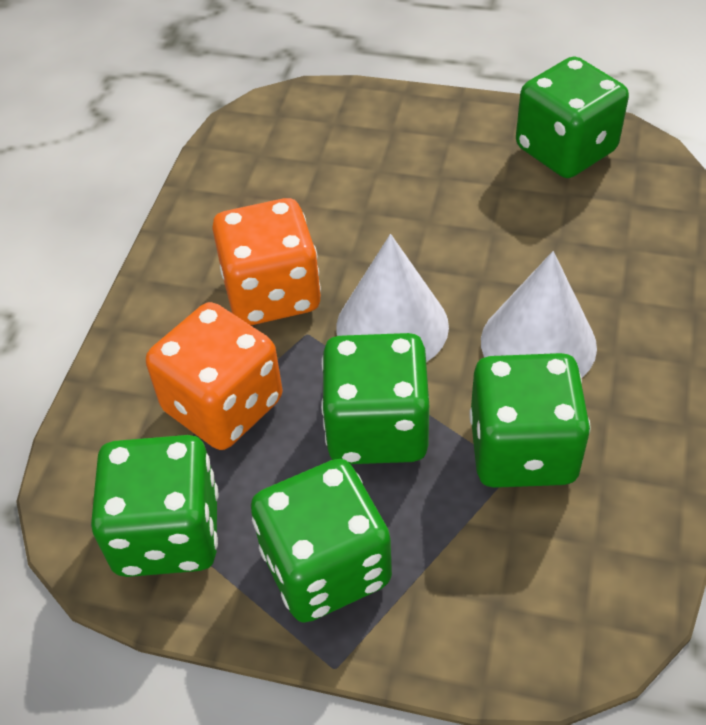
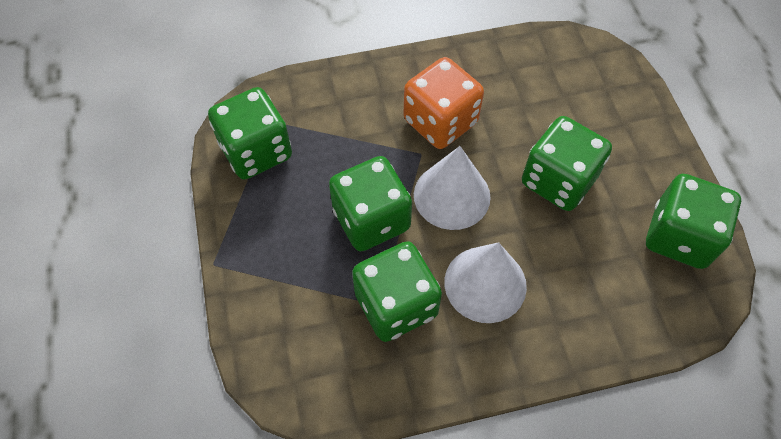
camera: 60 degrees right, 10 degrees up
orange dice [146,302,282,450] -> none
green dice [251,459,392,623] -> green dice moved to [522,116,612,211]

